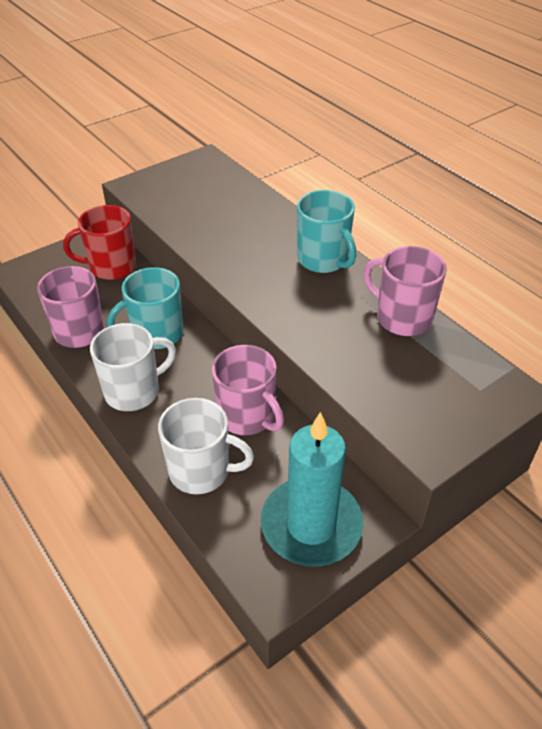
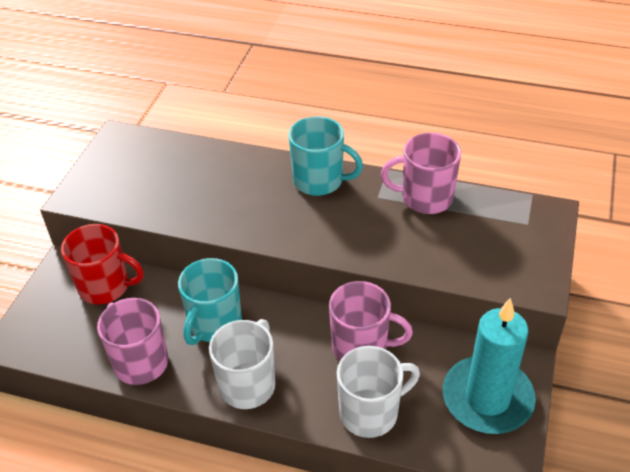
camera: 35 degrees left, 0 degrees up
red mug [63,205,136,280] -> red mug turned 120 degrees counterclockwise [61,224,144,305]

